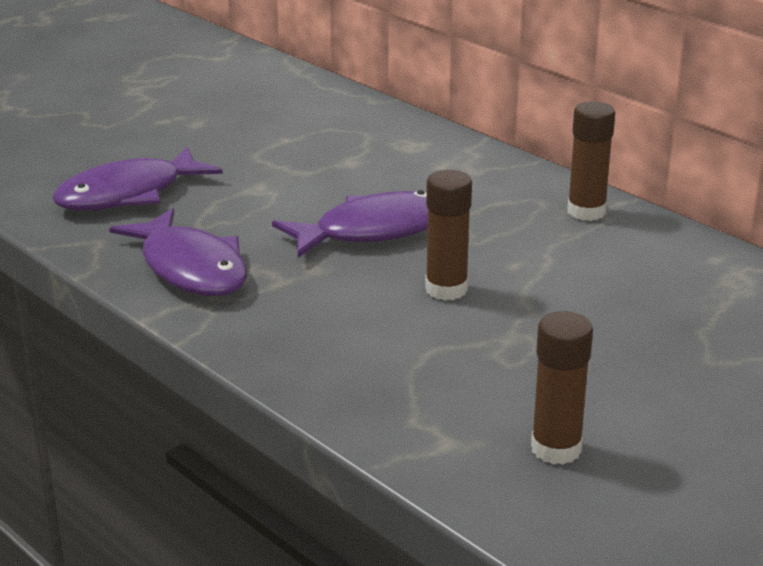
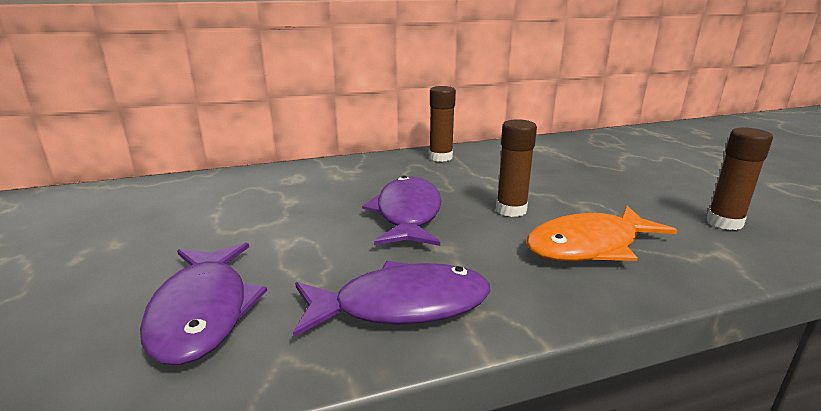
camera: 65 degrees left, 5 degrees down
none -> orange fish [526,206,677,261]

